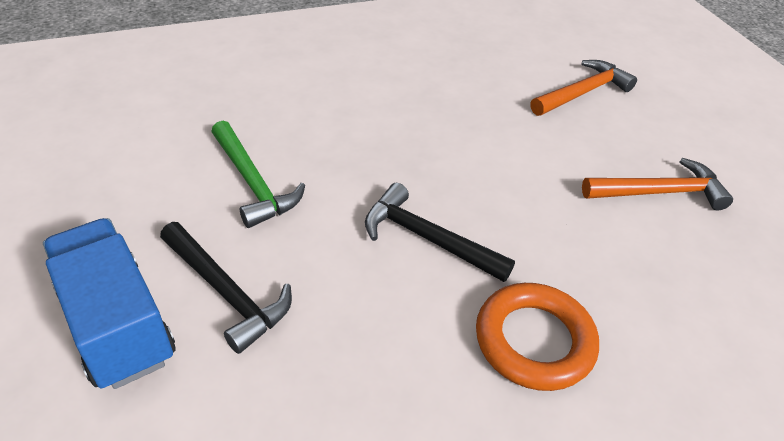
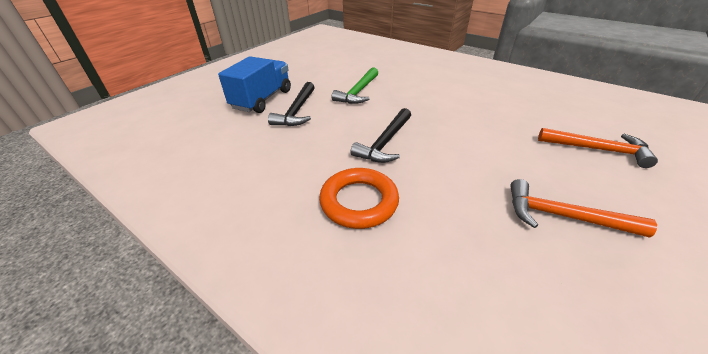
camera: 60 degrees right, 5 degrees down
black hammer [365,183,515,282] -> black hammer turned 150 degrees counterclockwise [351,108,411,163]
orange hammer [582,158,733,211] -> orange hammer turned 150 degrees clockwise [510,179,657,238]

